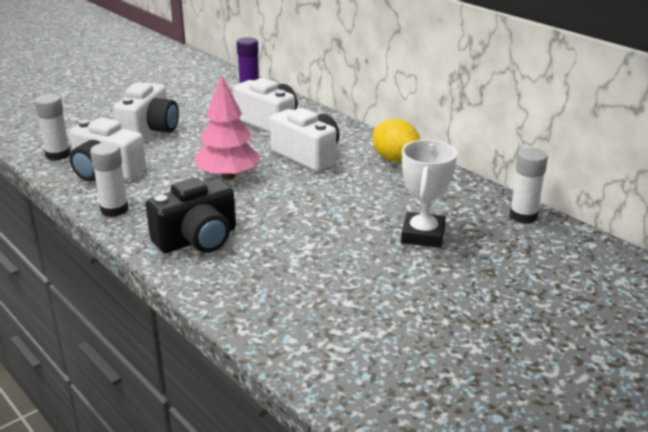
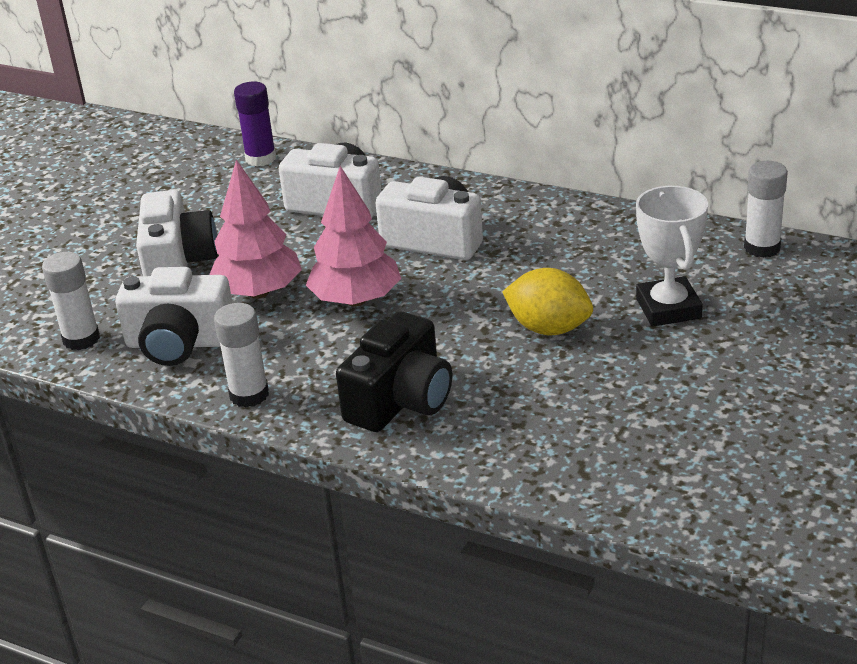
camera: 20 degrees left, 5 degrees up
yellow lemon [373,118,420,162] -> yellow lemon moved to [502,268,593,335]
none -> pink tree [209,160,302,299]

